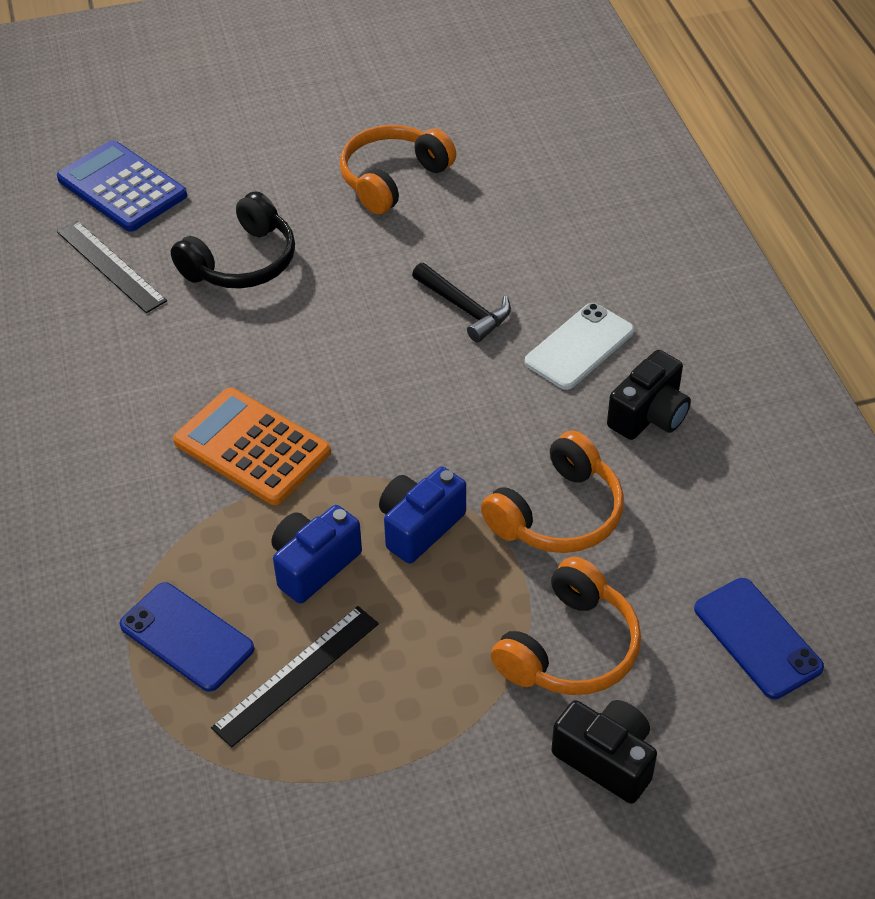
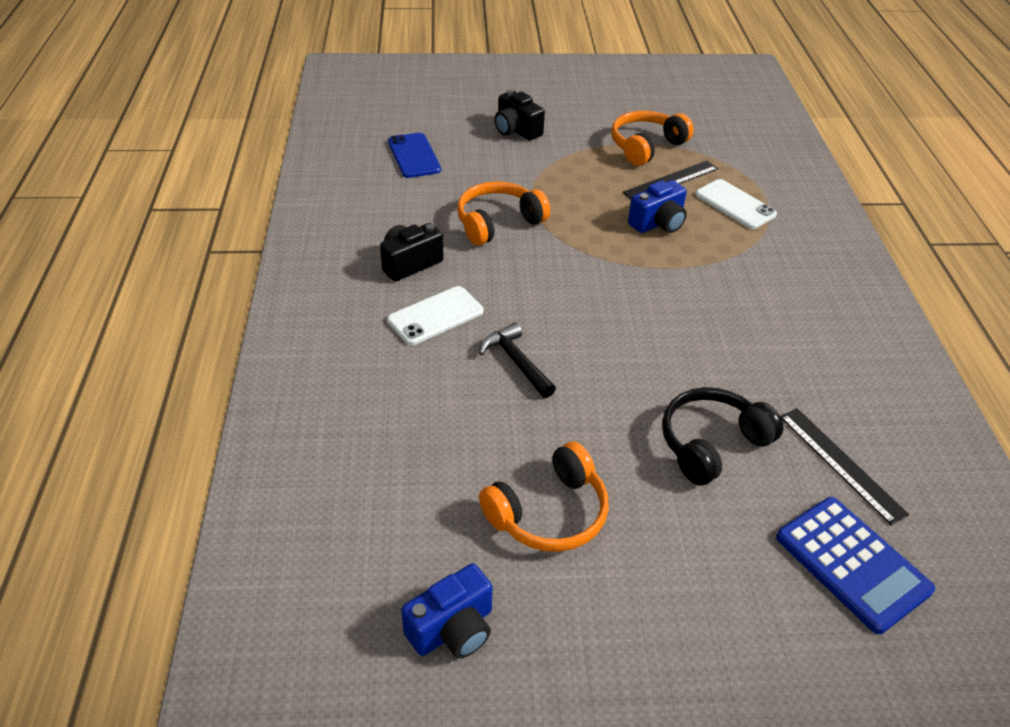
camera: 170 degrees left, 5 degrees down
blue phone [120,582,254,692] -> white phone [695,179,777,229]
orange calculator [173,388,331,505] -> none
blue camera [379,467,466,564] -> blue camera moved to [401,564,493,659]
orange headphones [491,557,641,695] -> orange headphones moved to [611,111,694,166]

